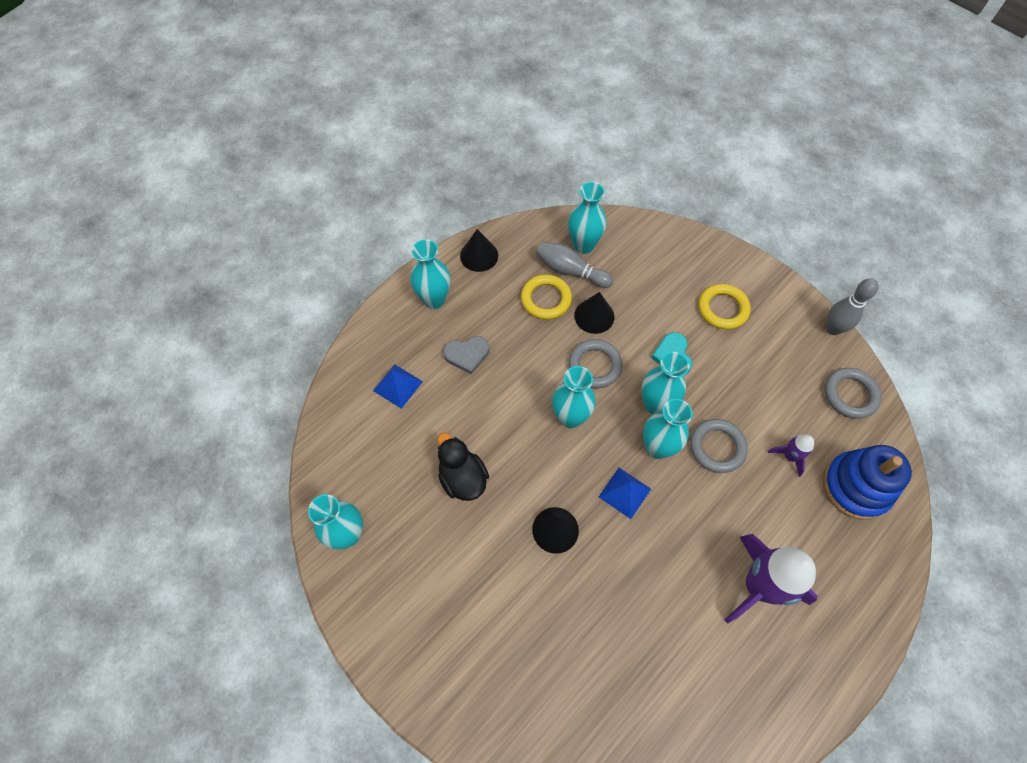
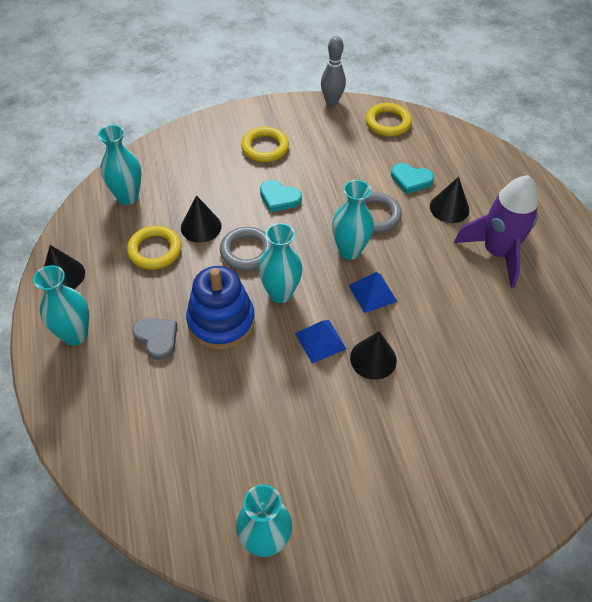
camera: 60 degrees left, 10 degrees down
blue pyramid [373,364,423,409] -> blue pyramid moved to [295,320,346,363]
black duck [438,432,489,501] -> none
grey heart [443,336,489,374] -> grey heart turned 60 degrees counterclockwise [132,318,177,360]
grey bowling pin [536,242,613,288] -> none
turquoise vase [641,352,689,414] -> none
purple rocket [768,435,814,477] -> turquoise heart [391,163,434,194]
blue stacking toy [823,445,912,520] -> blue stacking toy moved to [186,266,255,350]
grey ring [825,368,882,419] -> yellow ring [366,103,412,136]
none -> black cone [430,177,469,223]

